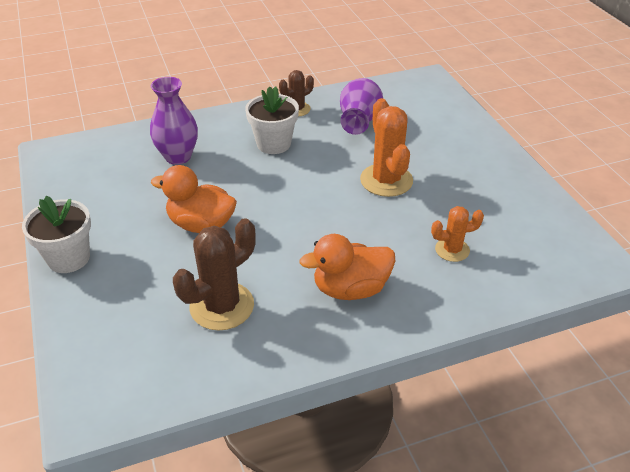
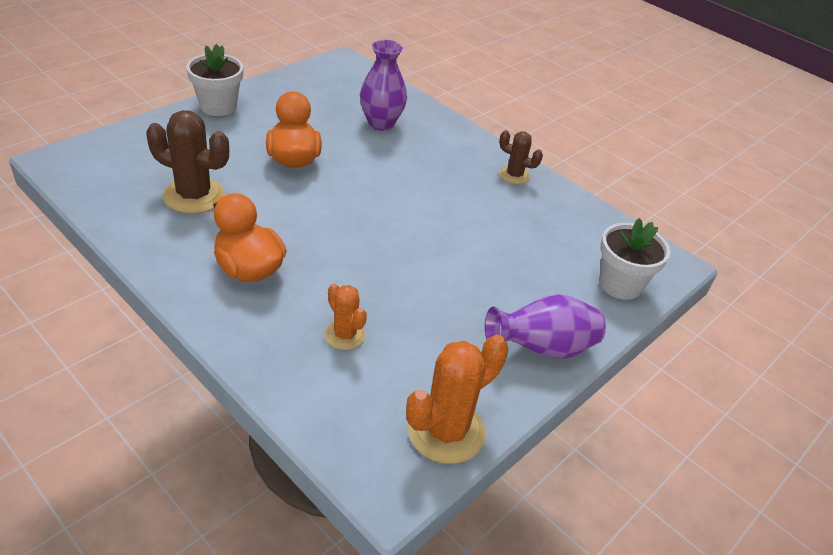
camera: 60 degrees right, 0 degrees up
white flower pot [245,86,299,154] -> white flower pot moved to [599,218,670,300]
purple vase [340,78,383,135] -> purple vase moved to [485,294,606,359]
orange cactus [360,98,413,197] -> orange cactus moved to [406,335,509,464]

